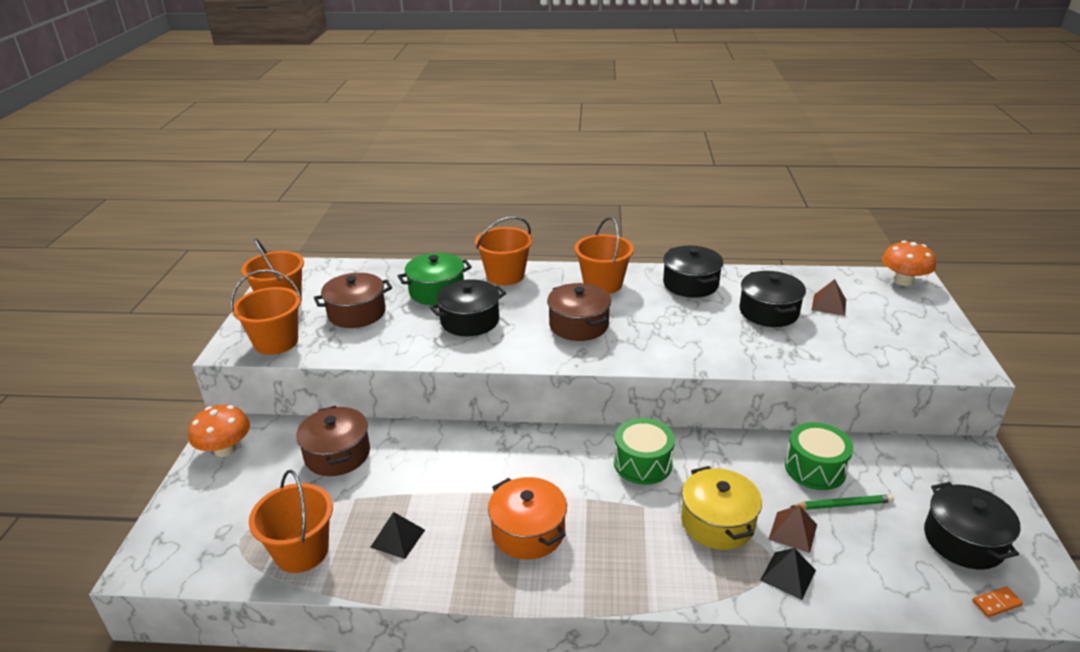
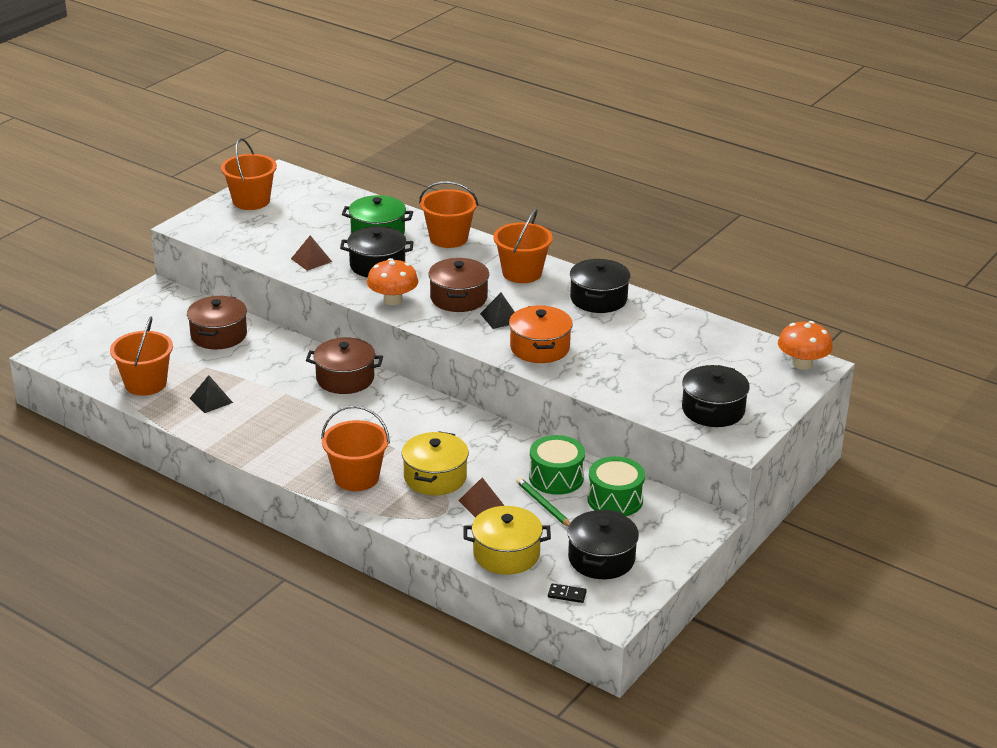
camera: 30 degrees right, 0 degrees up
orange mushroom [188,405,250,457] -> orange mushroom moved to [367,258,418,305]
orange bucket [230,270,301,355] -> orange bucket moved to [321,405,390,491]
brown pot [314,273,392,328] -> brown pot moved to [306,337,383,394]
orange pot [488,477,567,559] -> orange pot moved to [509,306,573,363]
green drum [614,418,675,485] -> green drum moved to [587,456,645,516]
black pot [739,271,806,327] -> black pot moved to [682,365,750,427]
black pyramid [760,548,816,600] -> black pyramid moved to [480,292,515,329]
green pencil [790,494,894,510] -> green pencil turned 150 degrees counterclockwise [516,477,570,527]
brown pyramid [812,279,846,316] -> brown pyramid moved to [291,235,332,271]
orange domino [972,586,1023,617] -> black domino [548,583,587,603]
none -> yellow pot [464,506,551,575]

